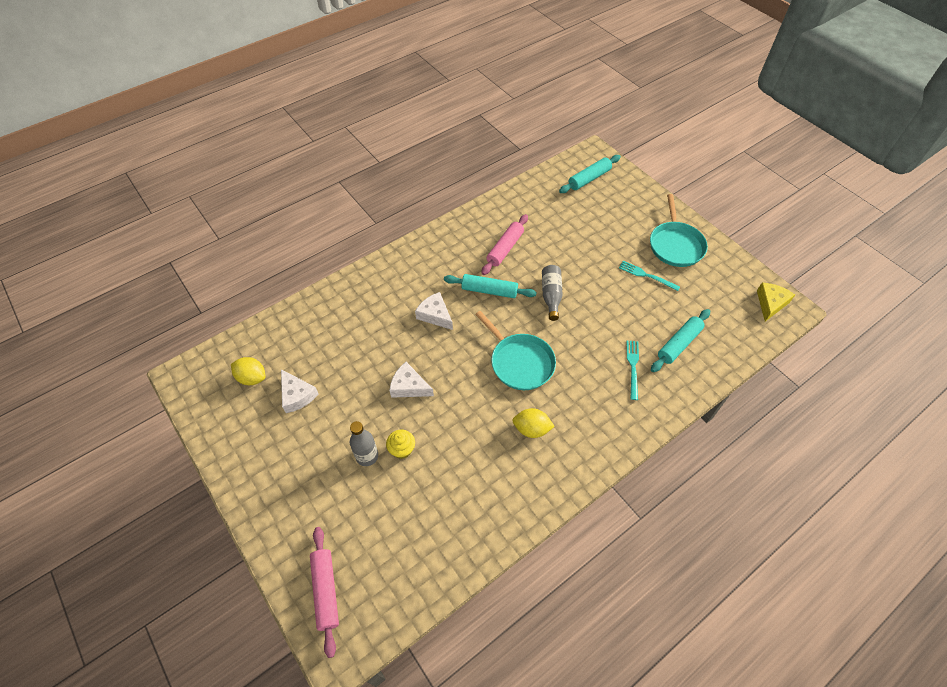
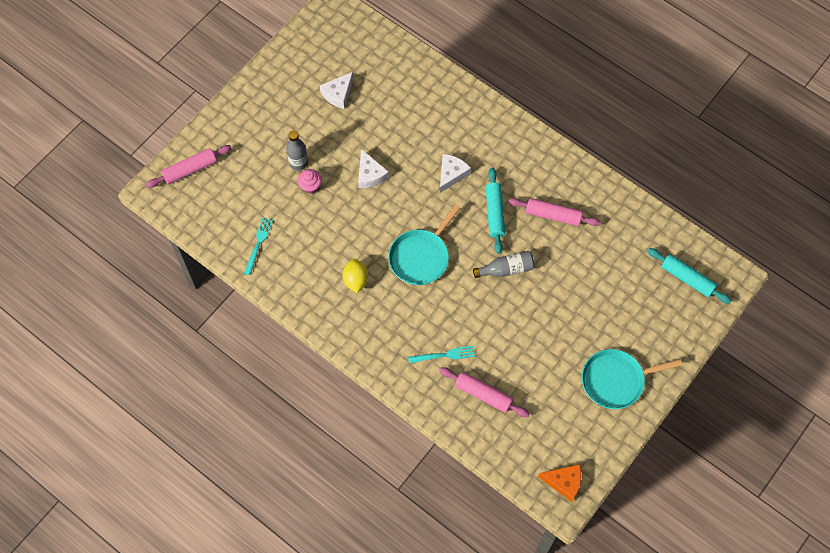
camera: 75 degrees right, 10 degrees up
yellow lemon [231,357,266,385] -> none
yellow cupcake [386,430,415,459] -> pink cupcake [298,169,322,194]
white cheese [390,362,434,398] -> white cheese turned 150 degrees clockwise [358,149,389,188]
turquoise fork [619,261,680,291] -> turquoise fork moved to [244,217,273,275]
turquoise rolling pin [651,309,710,372] -> pink rolling pin [439,367,529,417]
yellow cheese [757,283,795,321] -> orange cheese [538,464,581,502]

